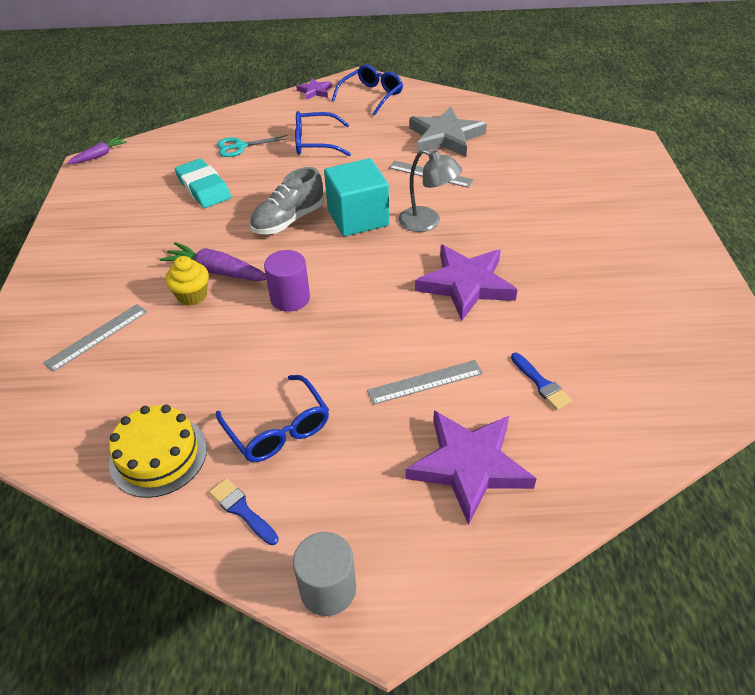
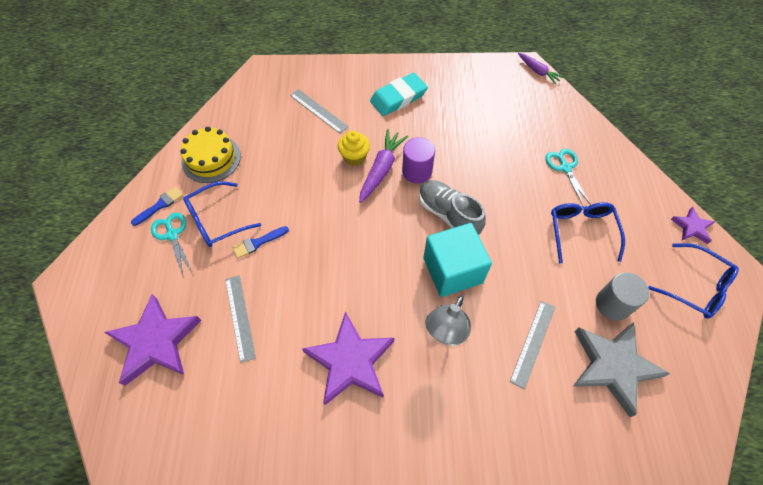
camera: 90 degrees right, 15 degrees up
turquoise eraser [175,159,231,208] -> turquoise eraser moved to [370,73,428,116]
purple cylinder [264,250,310,312] -> purple cylinder moved to [402,137,435,184]
grey cylinder [293,532,356,616] -> grey cylinder moved to [596,272,649,321]
blue brush [511,353,572,410] -> blue brush moved to [232,226,289,258]
none -> turquoise scissors [151,213,192,275]

